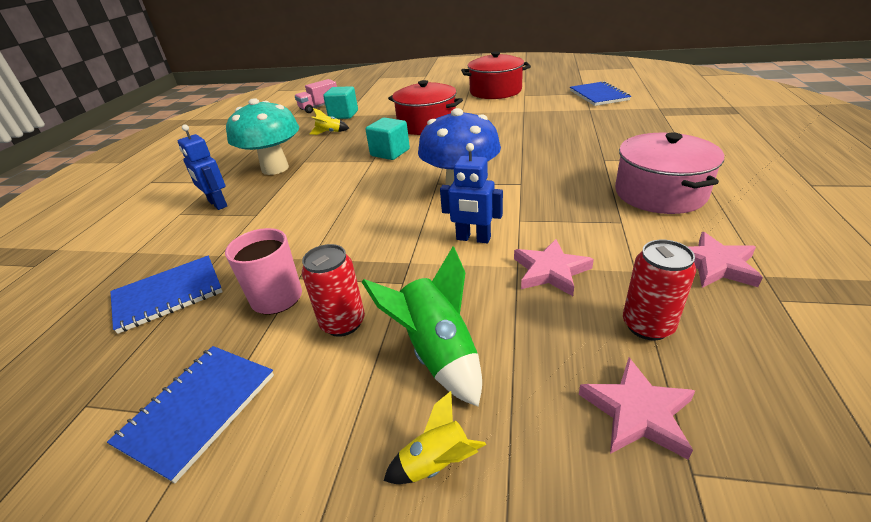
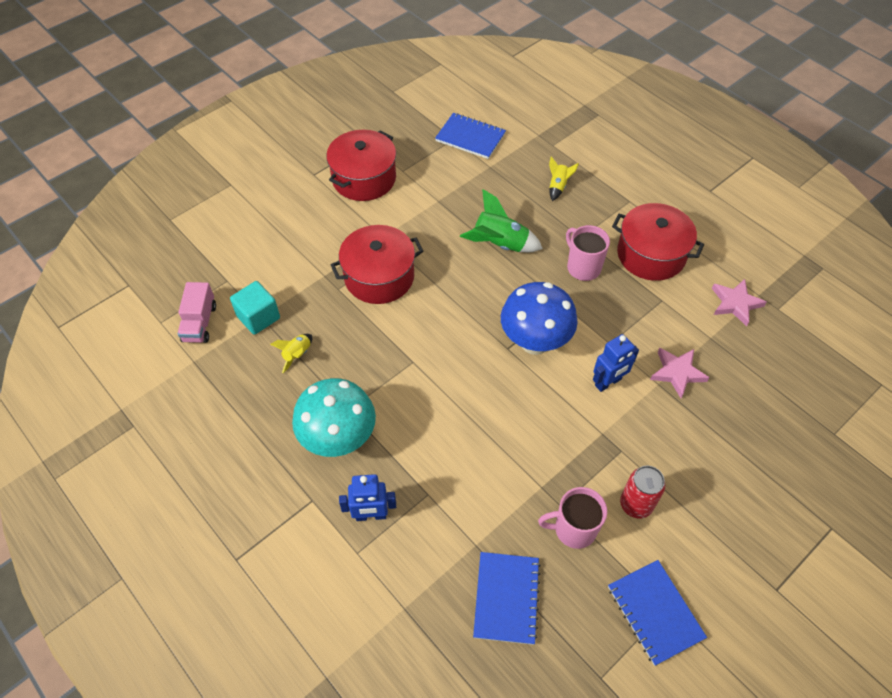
camera: 55 degrees left, 20 degrees up
green rocket [362,247,482,407] -> green rocket moved to [460,189,543,252]
turquoise cube [366,118,410,160] -> none
yellow rocket [384,391,486,484] -> yellow rocket moved to [549,156,579,201]
pink star [579,358,695,460] -> none
pink pot [615,132,724,214] -> red pot [612,203,704,281]
red can [623,240,696,340] -> none
none -> pink mug [566,225,610,281]

